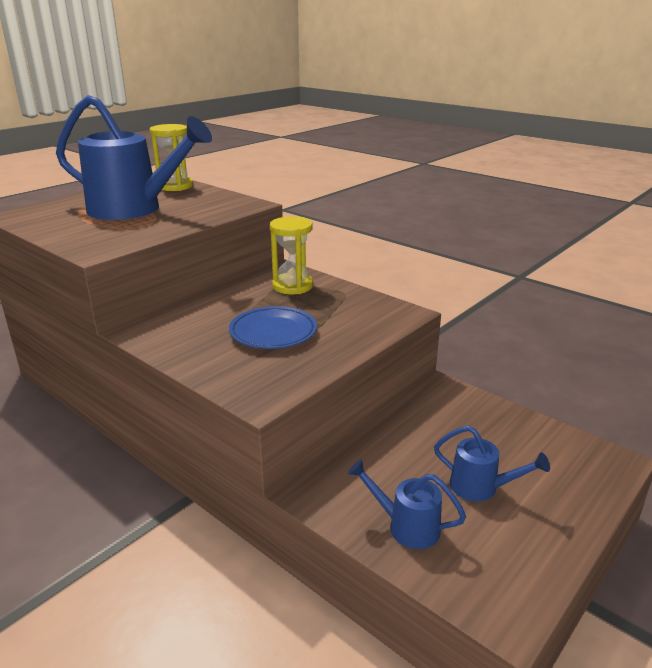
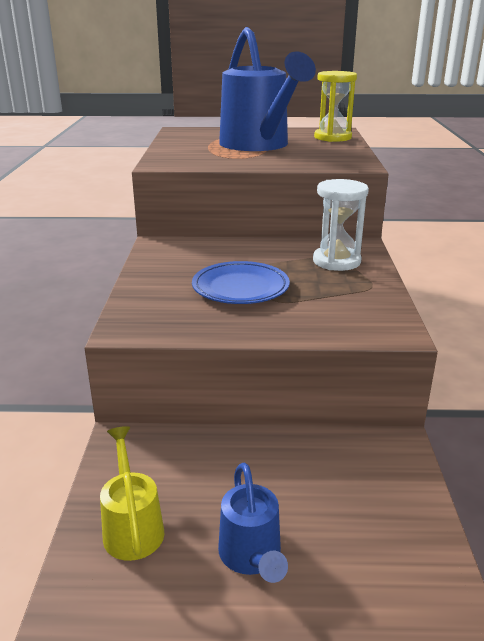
camera: 50 degrees right, 0 degrees up
yellow hourglass [270,216,313,294] -> white hourglass [313,179,369,271]
blue watering can [348,459,466,549] -> yellow watering can [100,426,164,561]

